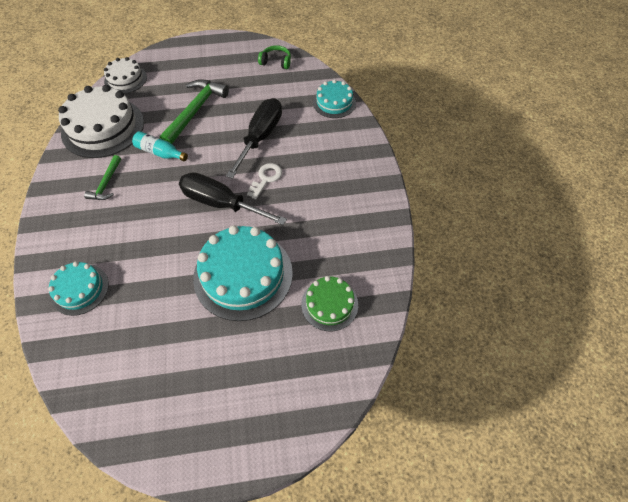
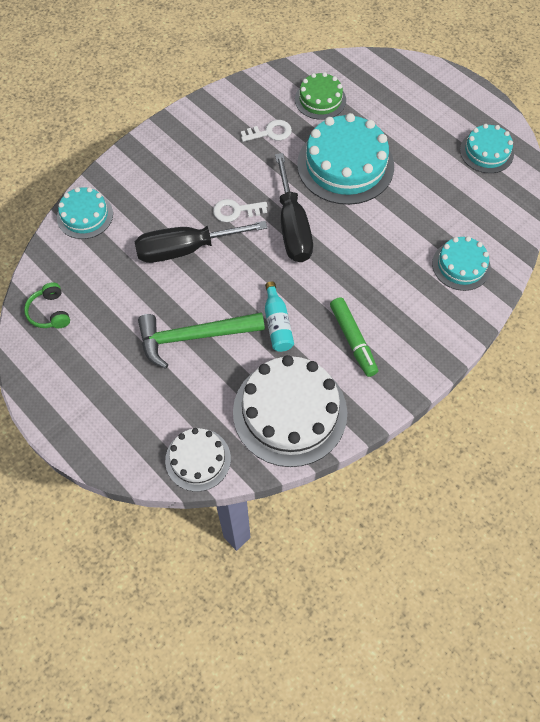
camera: 125 degrees left, 5 degrees up
green hammer [84,155,121,200] -> green marker [330,297,378,377]
none -> white key [241,120,292,142]
none -> turquoise cake [460,124,514,173]

